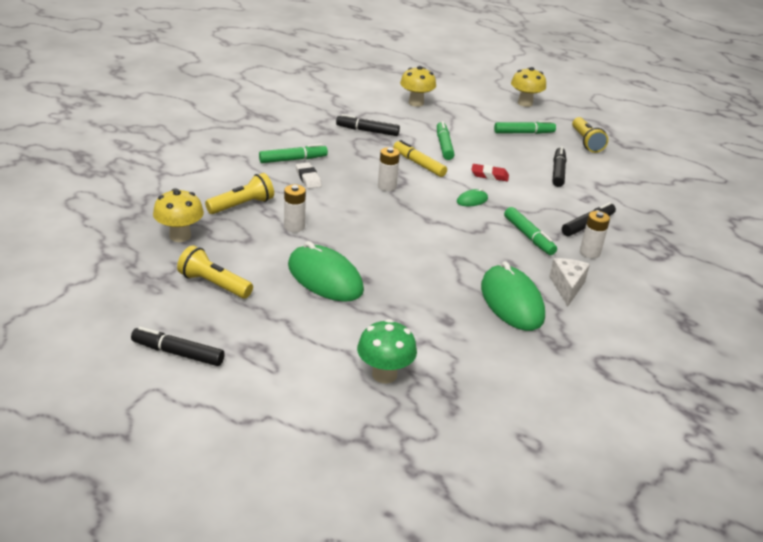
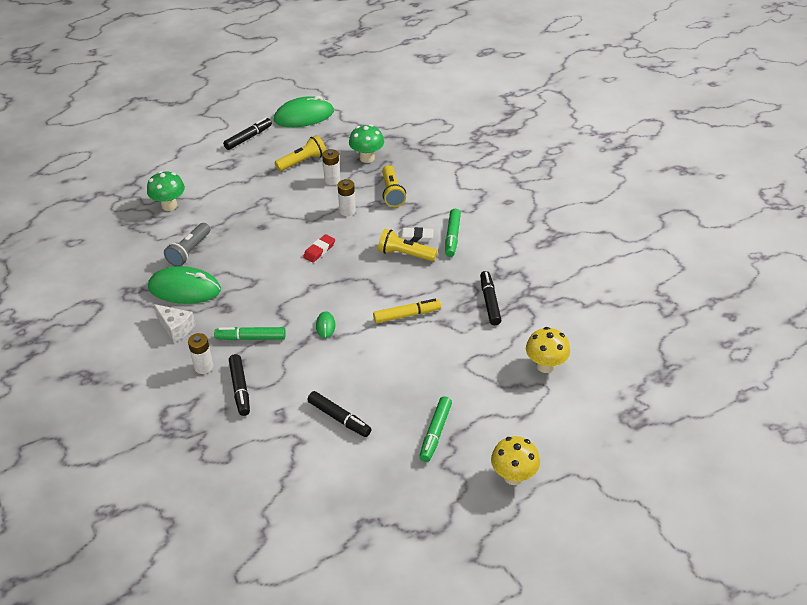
camera: 120 degrees right, 10 degrees up
yellow mushroom [153,188,204,242] -> green mushroom [349,124,384,163]
green mouse [288,241,364,302] -> green mouse moved to [274,96,334,127]
black marker [336,114,400,136] -> black marker turned 45 degrees counterclockwise [480,271,502,325]
white battery [378,147,400,191] -> white battery moved to [322,149,340,185]
green marker [437,121,454,160] -> none
red eraser [471,164,509,181] -> red eraser moved to [303,234,335,263]
yellow flashlight [572,117,608,153] -> yellow flashlight moved to [378,229,437,261]
none -> grey flashlight [164,223,210,266]

